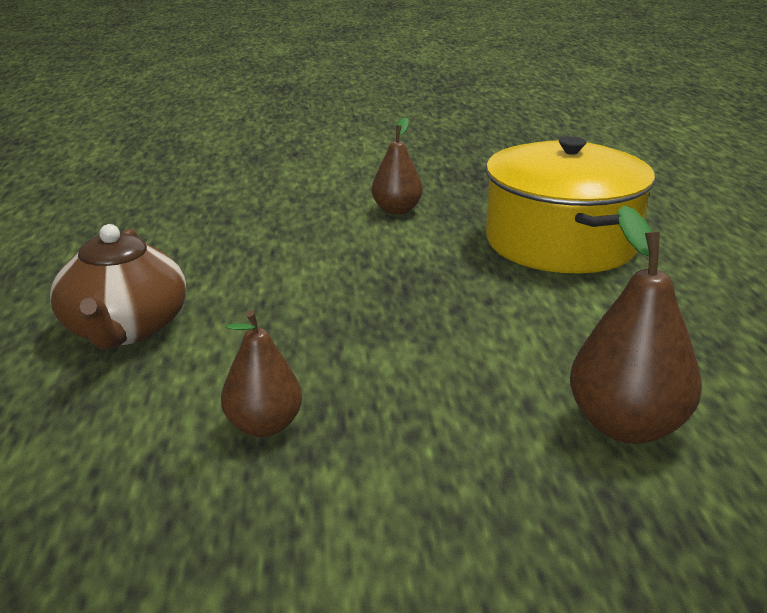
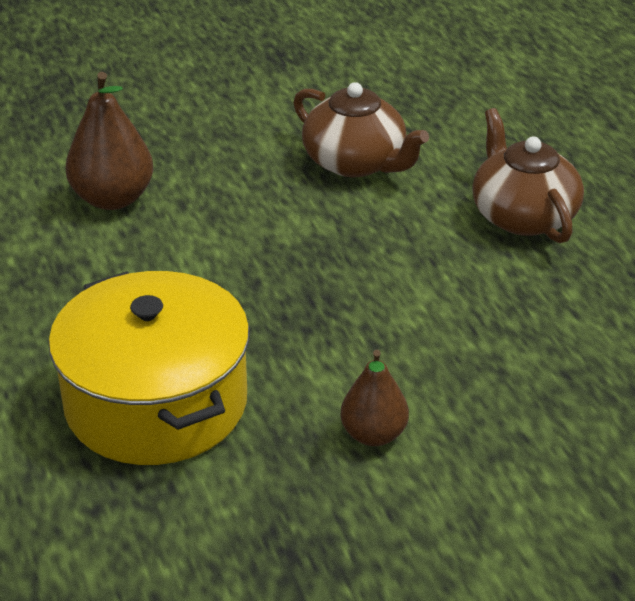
camera: 165 degrees right, 10 degrees up
brown pear [221,310,302,437] -> brown teapot [293,82,429,177]

